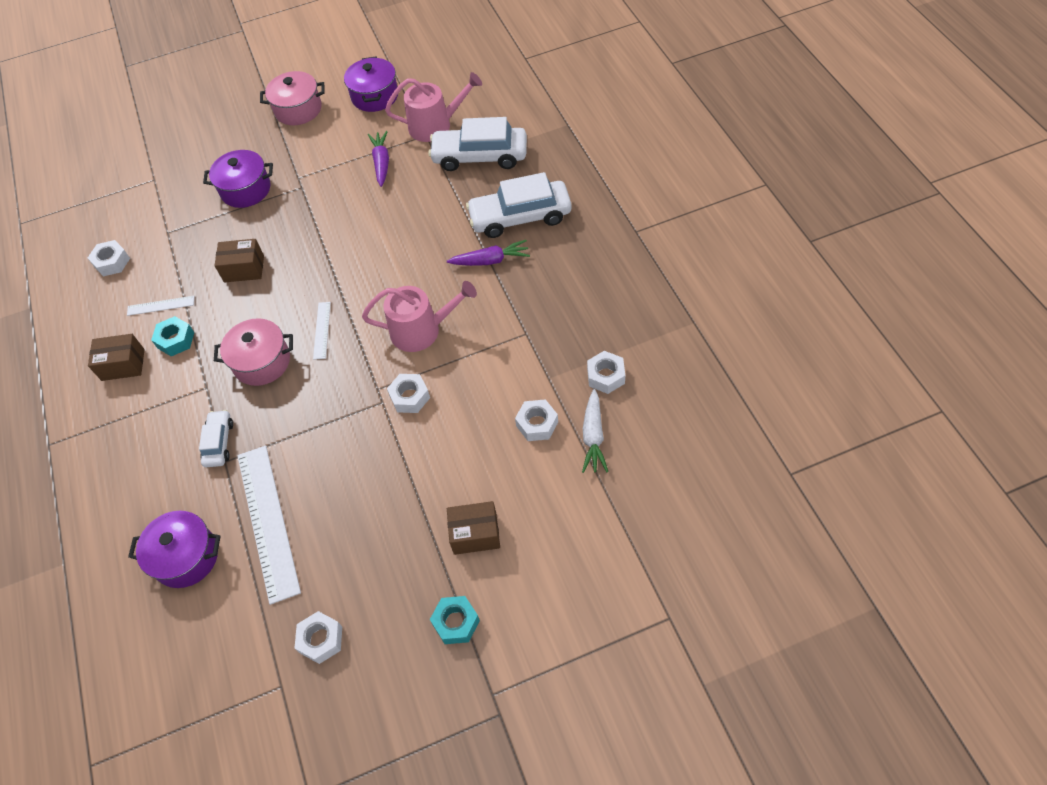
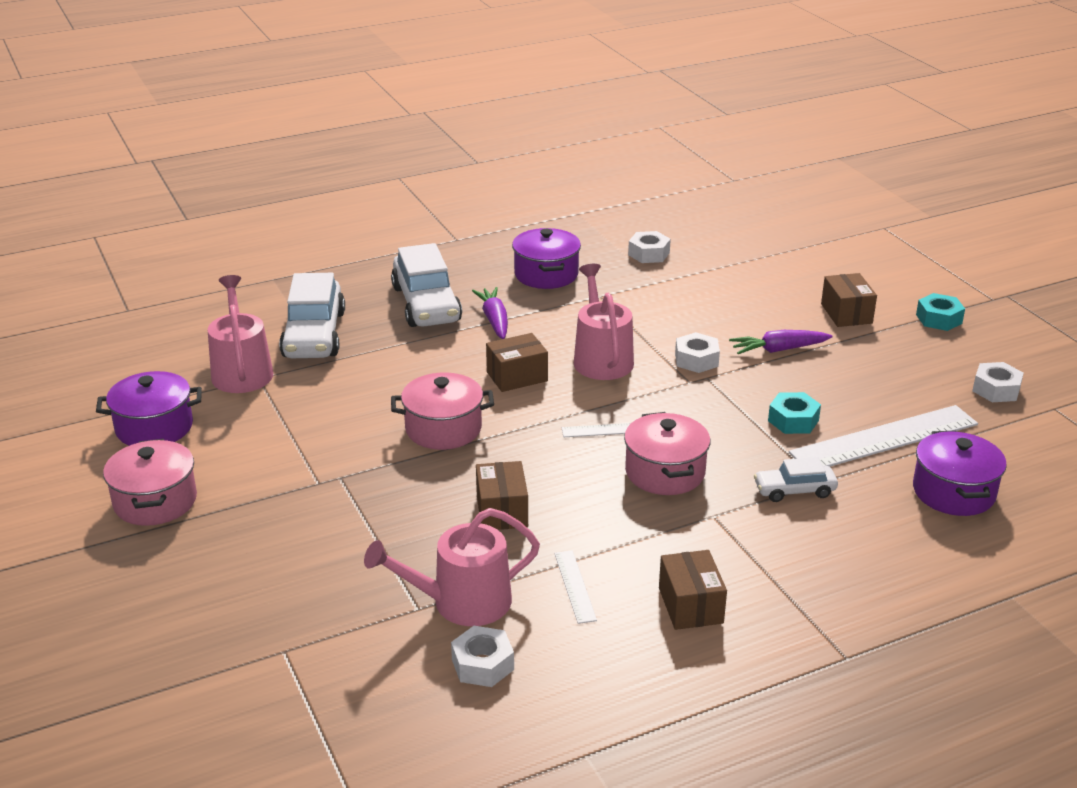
camera: 100 degrees left, 25 degrees down
turquoise nut [151,316,194,356] -> turquoise nut moved to [768,392,821,434]
purple pot [203,150,273,208] -> purple pot moved to [512,228,581,289]
purple carrot [368,131,389,187] -> purple carrot moved to [729,330,832,354]
white nut [515,399,558,441] -> none
white carrot [582,389,608,473] -> none
none -> pink watering can [364,508,540,626]
none -> pink pot [391,373,494,450]
none -> brown box [486,333,548,392]

